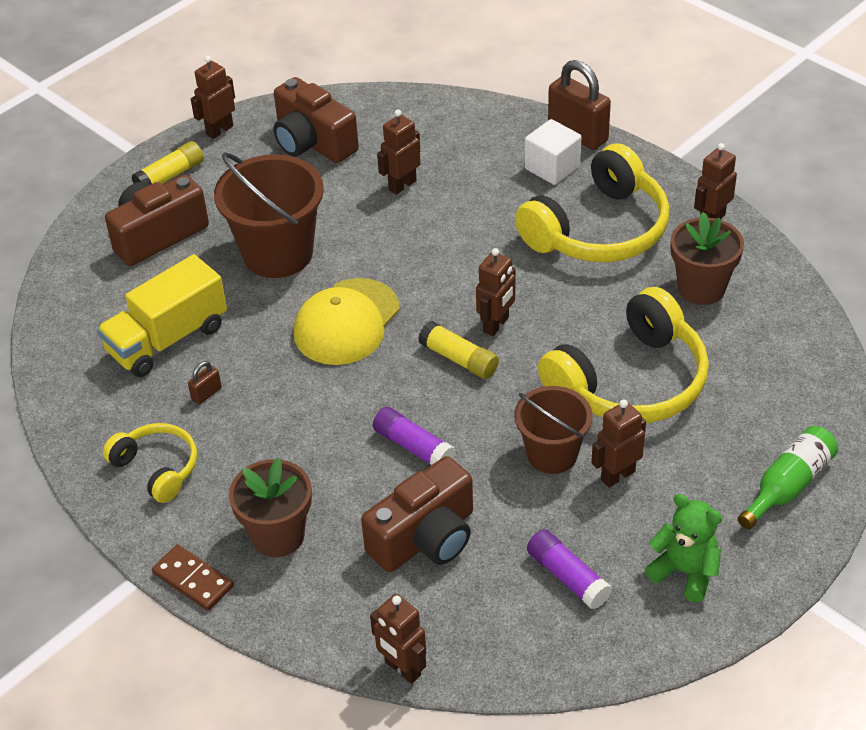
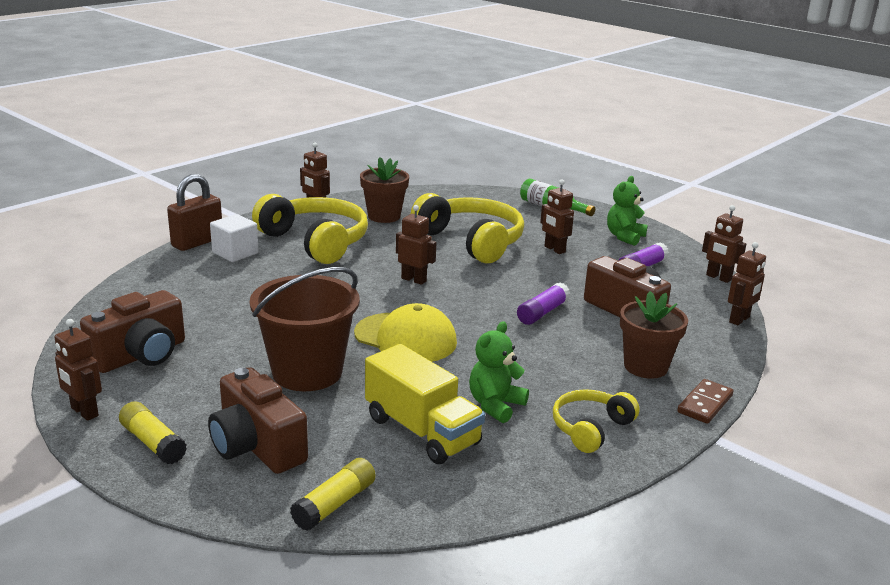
camera: 95 degrees left, 20 degrees down
brown padlock [188,361,222,405] -> green teddy bear [469,321,529,423]
brown robot [377,110,421,195] -> brown robot moved to [702,205,746,283]
yellow glue stick [418,321,499,379] -> yellow glue stick moved to [290,458,376,531]
brown bucket [514,386,593,474] -> none

